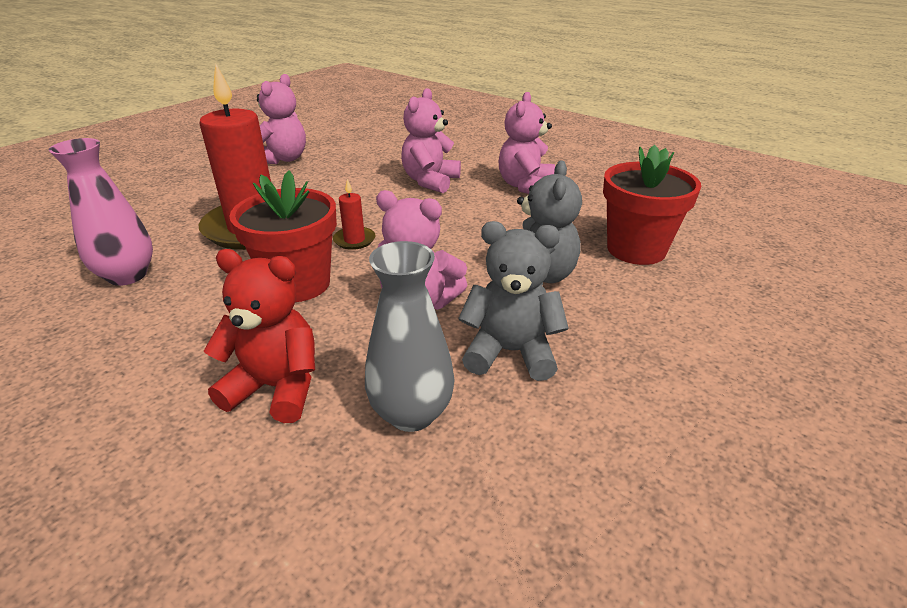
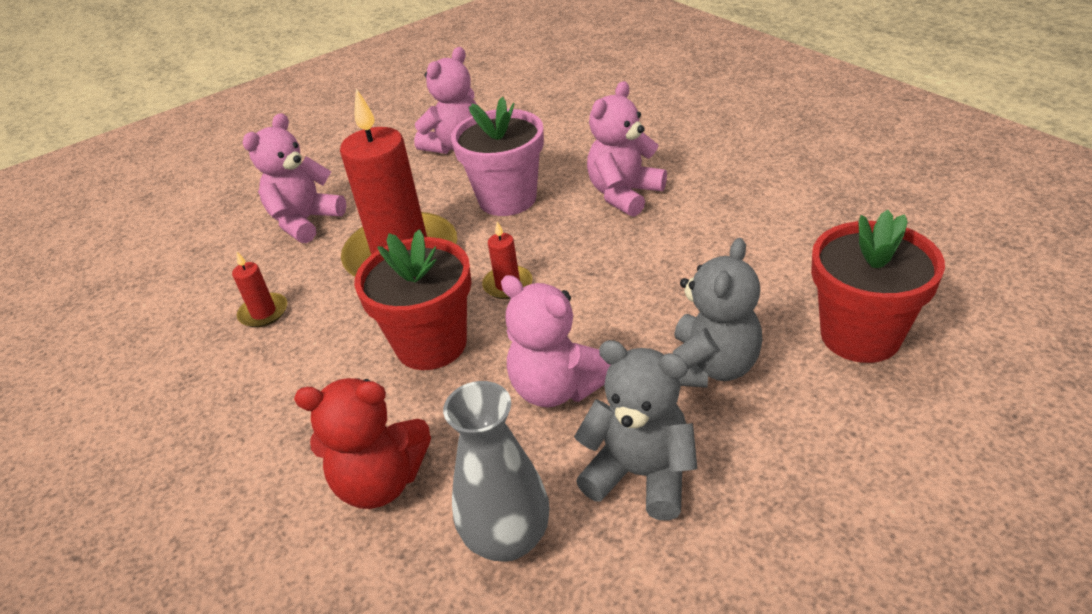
camera: 20 degrees right, 5 degrees up
pink vase [49,138,153,286] -> red candle [232,252,287,328]
red teddy bear [204,249,315,423] -> red teddy bear turned 150 degrees clockwise [294,378,431,509]
pink teddy bear [498,92,555,194] -> pink teddy bear moved to [243,113,346,243]
none -> pink flower pot [451,97,544,216]

